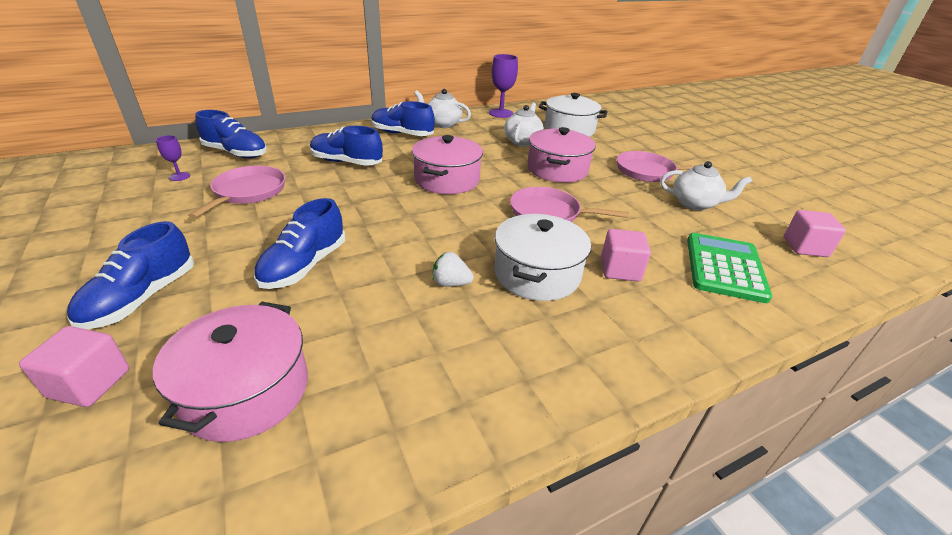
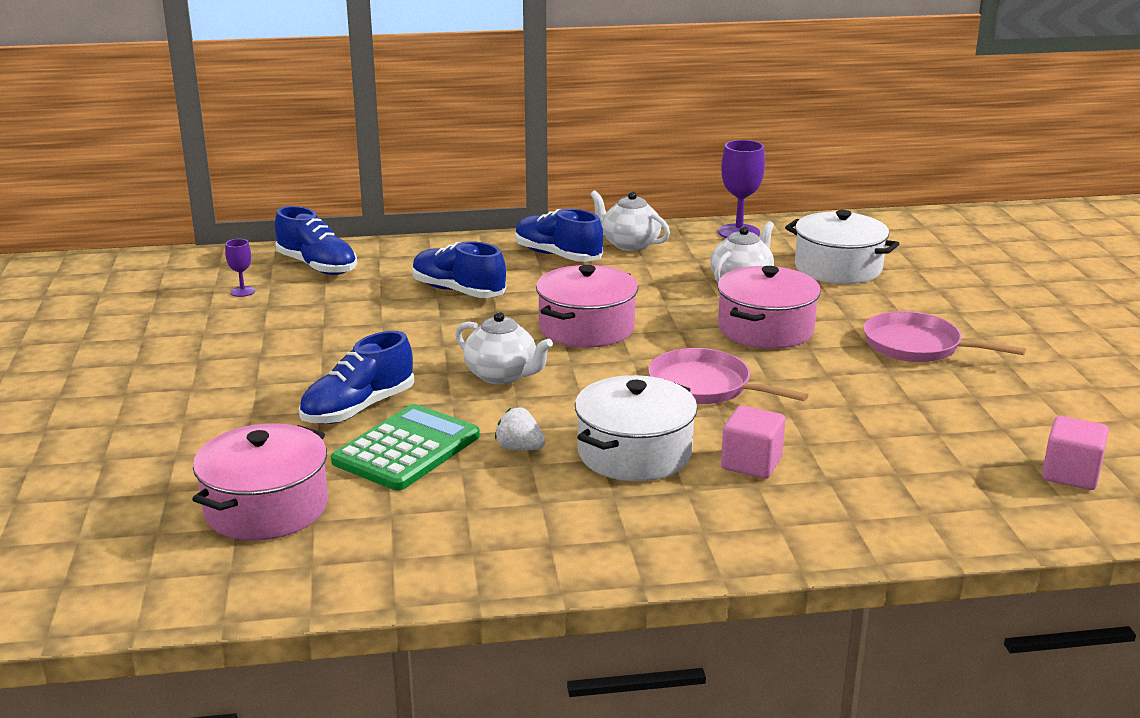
camera: 20 degrees right, 10 degrees down
pink cube [19,326,129,407] -> none
blue shoe [67,221,194,329] -> none
pink pan [188,166,286,219] -> none
white teapot [661,161,752,210] -> white teapot moved to [455,312,553,384]
green calculator [687,233,772,303] -> green calculator moved to [331,404,480,491]

